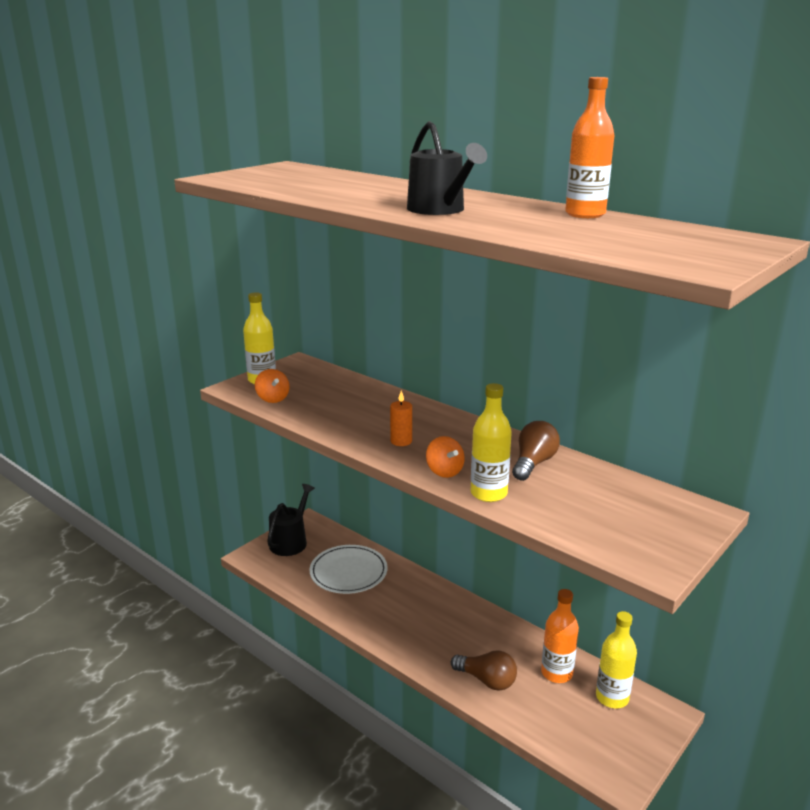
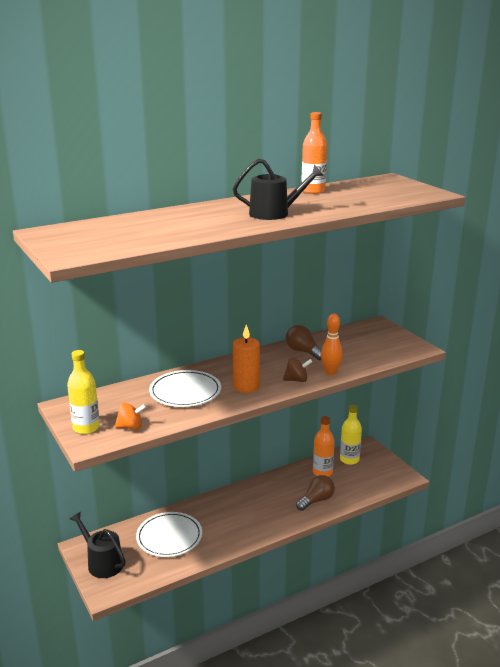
camera: 70 degrees left, 0 degrees up
orange candle [390,391,412,446] -> orange candle [233,325,260,393], size x1.65
orange spinning top [426,436,465,478] -> brown spinning top [283,358,312,382]
yellow bottle [471,383,512,502] -> orange bowling pin [321,314,343,375]
none -> white plate [149,370,221,407]

